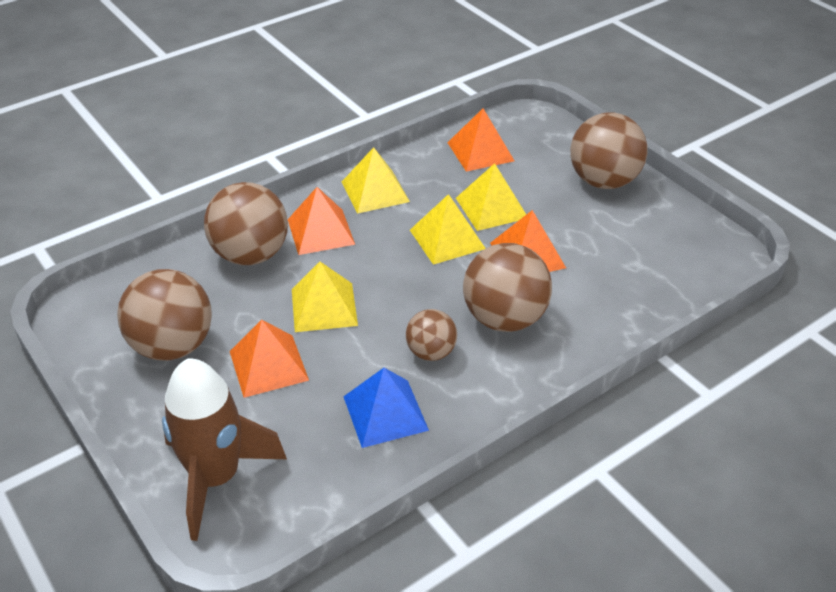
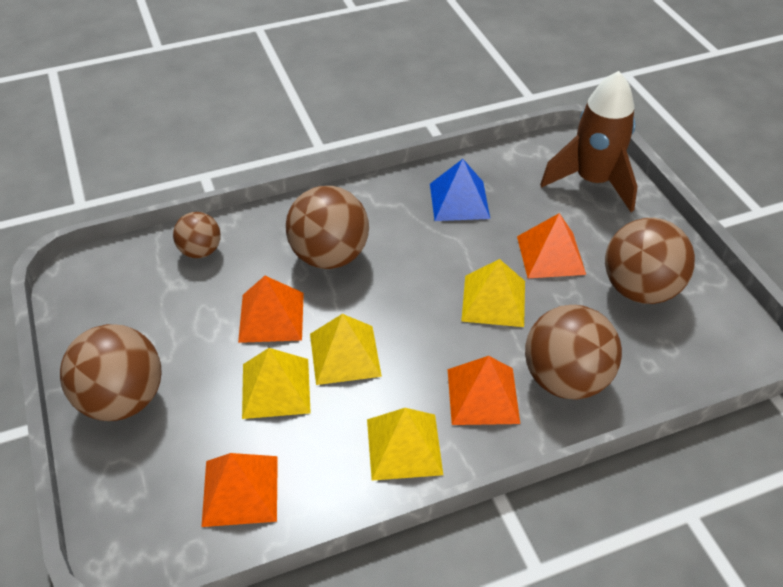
camera: 165 degrees left, 5 degrees up
brown ball [406,309,457,361] -> brown ball moved to [173,212,221,258]

